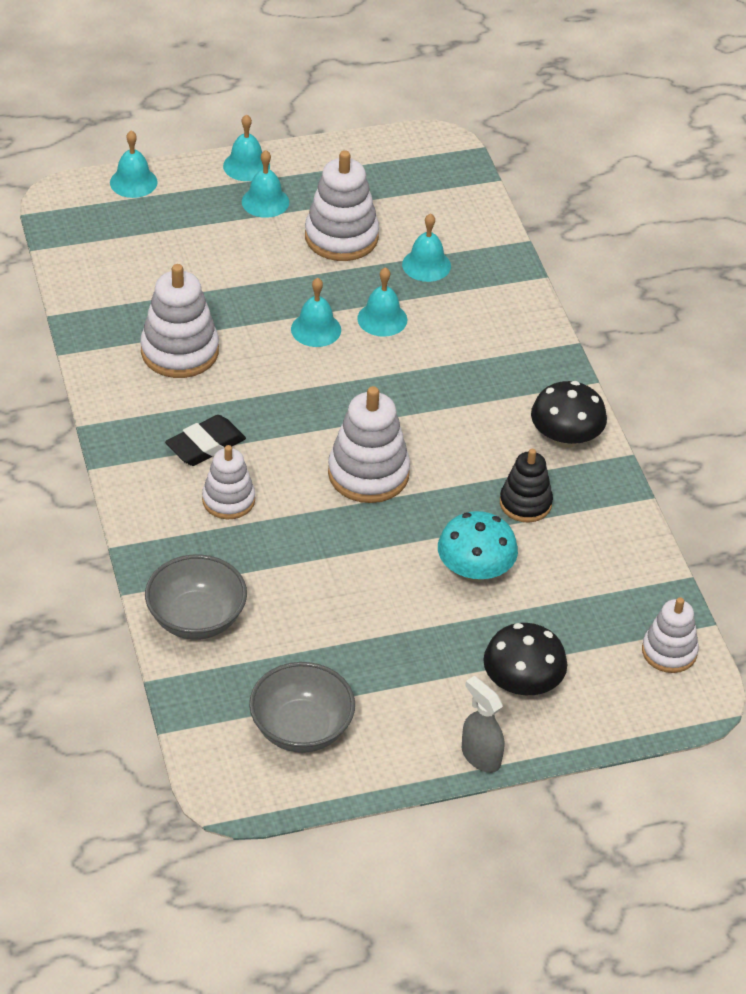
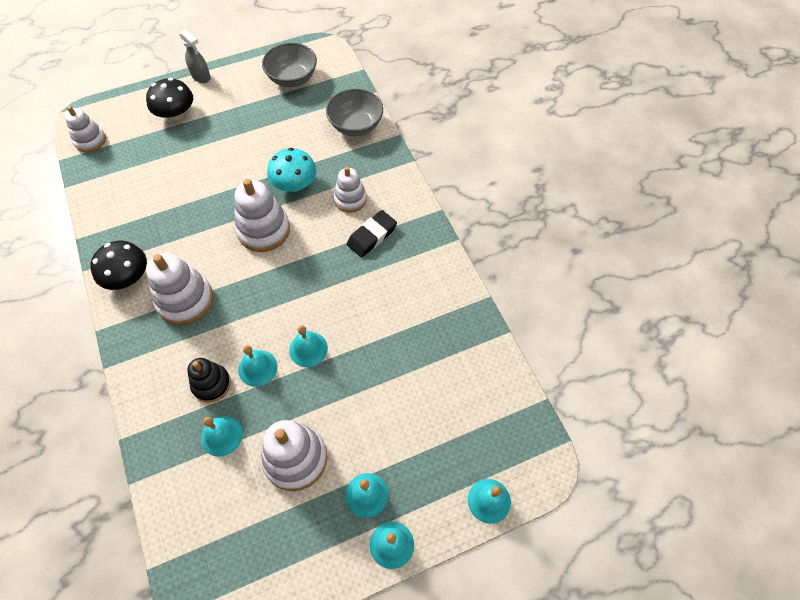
camera: 175 degrees right, 15 degrees up
white stacking toy [140,264,219,378] -> white stacking toy moved to [146,253,213,325]
turquoise mushroom [438,511,518,581] -> turquoise mushroom moved to [267,148,316,192]
black stacking toy [500,449,553,523] -> black stacking toy moved to [187,358,231,403]

